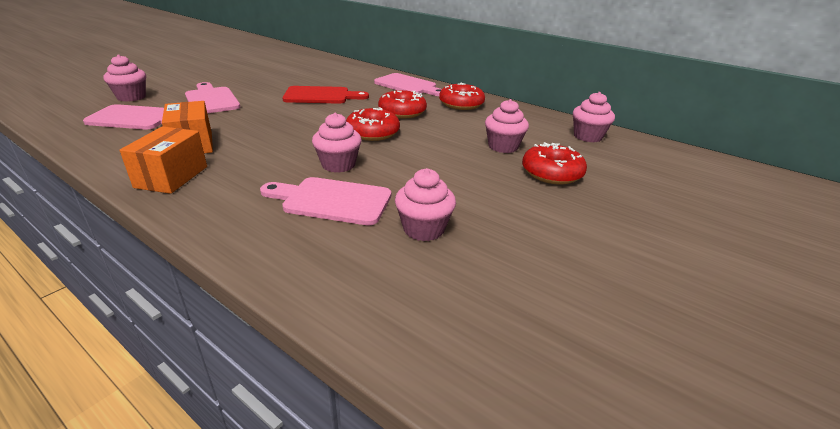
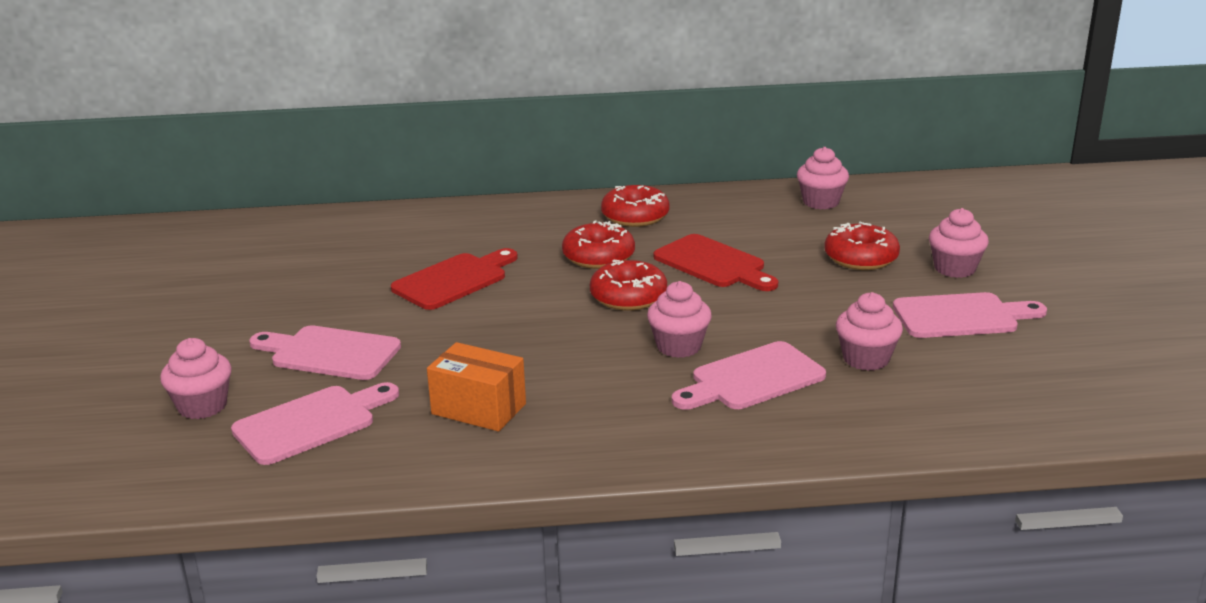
camera: 40 degrees left, 5 degrees down
orange box [119,126,207,194] -> none
pink cutting board [374,73,442,96] -> pink cutting board moved to [893,292,1047,338]
pink cupcake [485,99,529,153] -> pink cupcake moved to [929,208,989,278]
none -> red cutting board [654,234,778,291]

